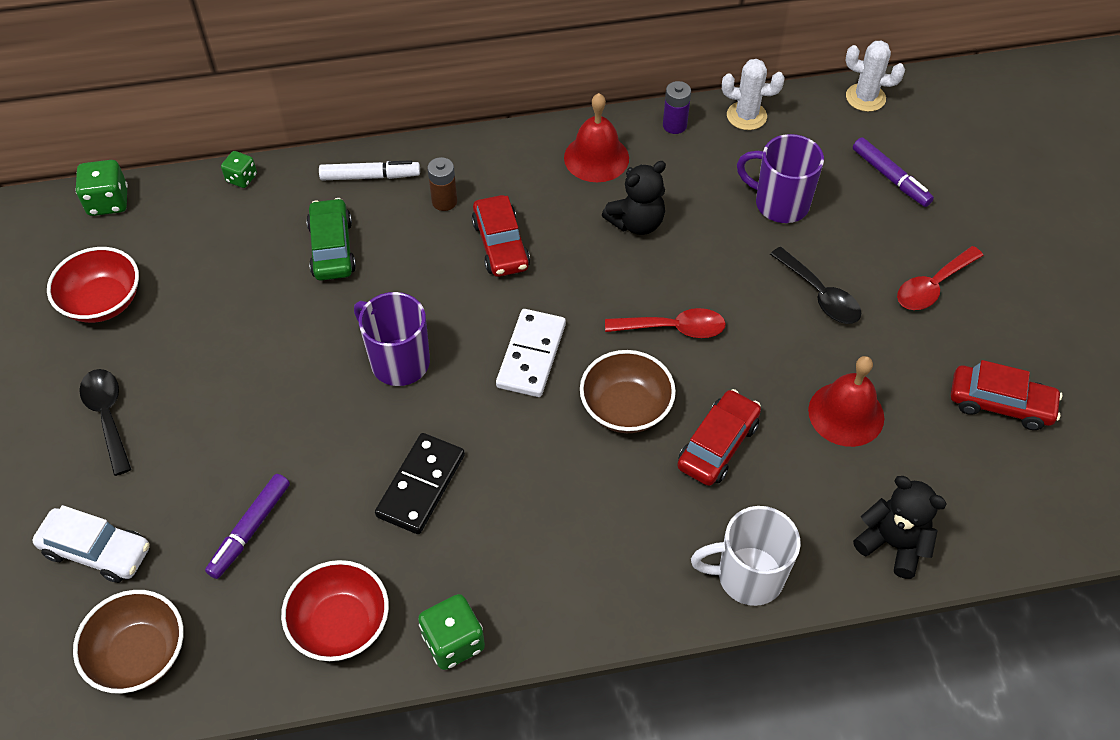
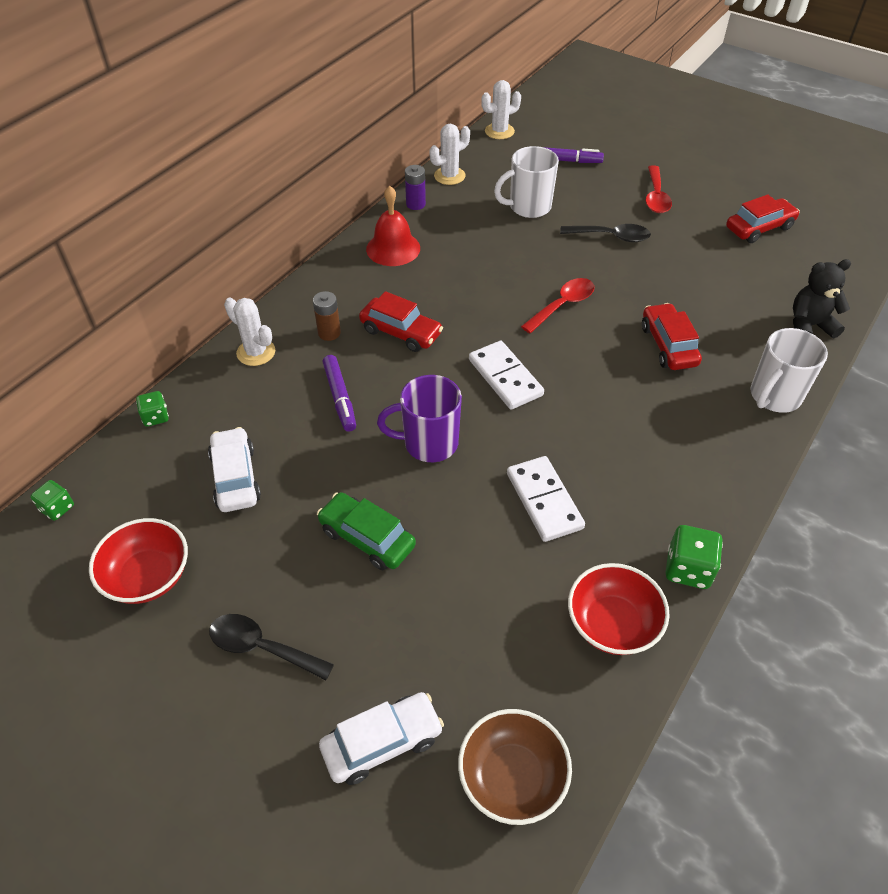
camera: 45 degrees left, 5 degrees down
green dice [75,160,128,216] -> green dice [30,480,74,521], size x0.63
purple marker [205,474,290,579] -> purple marker moved to [323,355,356,432]
green car [306,198,356,281] -> green car moved to [317,492,416,571]
white marker [319,160,420,181] -> white cactus [224,297,275,366]
black domino [375,433,465,534] -> white domino [507,456,585,542]
brown bowl [580,350,676,433] -> none
black teddy bear [602,161,666,235] -> none
purple mug [737,134,824,223] -> white mug [494,146,559,218]
red bell [808,356,884,447] -> none
none -> white car [208,427,261,512]

